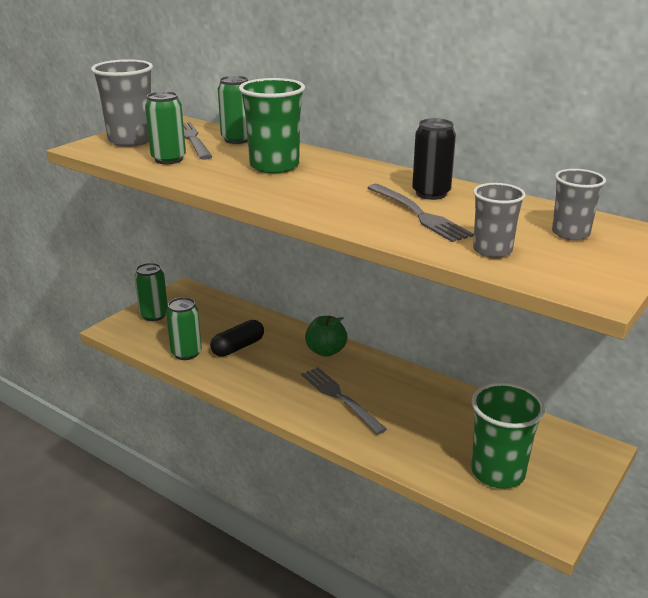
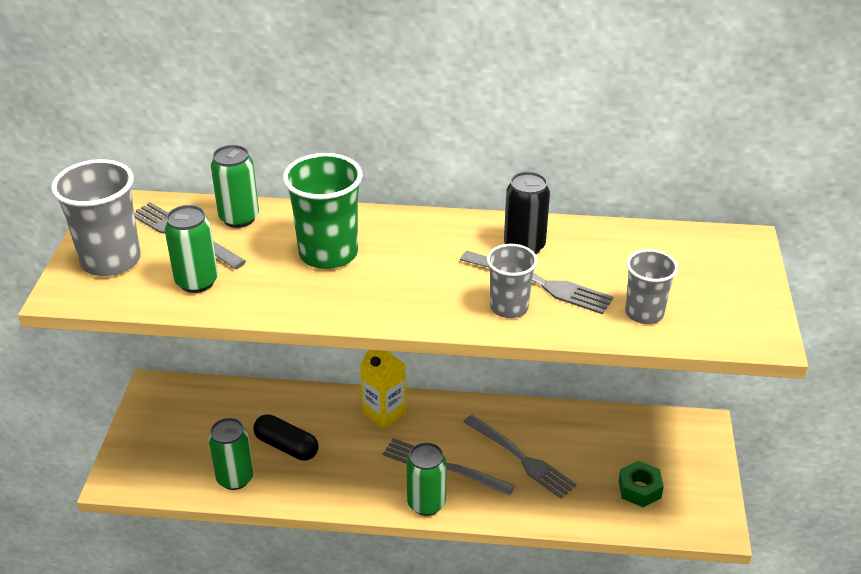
camera: 30 degrees left, 10 degrees up
green can [134,263,168,321] -> green can moved to [406,442,447,516]
black capsule [210,320,264,357] -> black capsule turned 75 degrees counterclockwise [253,414,319,461]
green apple [305,316,347,357] -> yellow carton [360,350,406,429]
green cup [471,383,545,489] -> green nut [619,461,664,507]
grey cup [552,169,606,240] -> grey cup moved to [487,244,537,318]
none -> grey fork [463,415,577,499]

